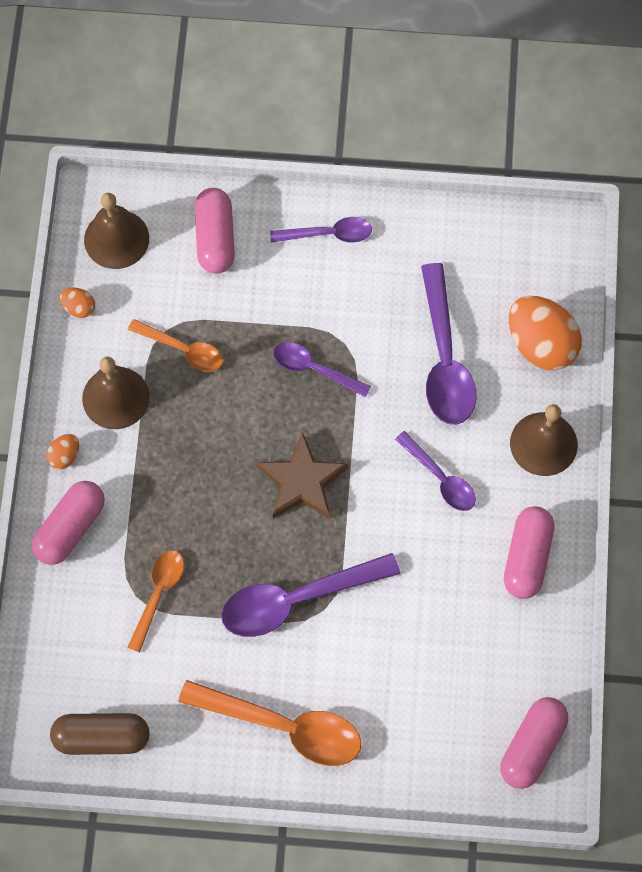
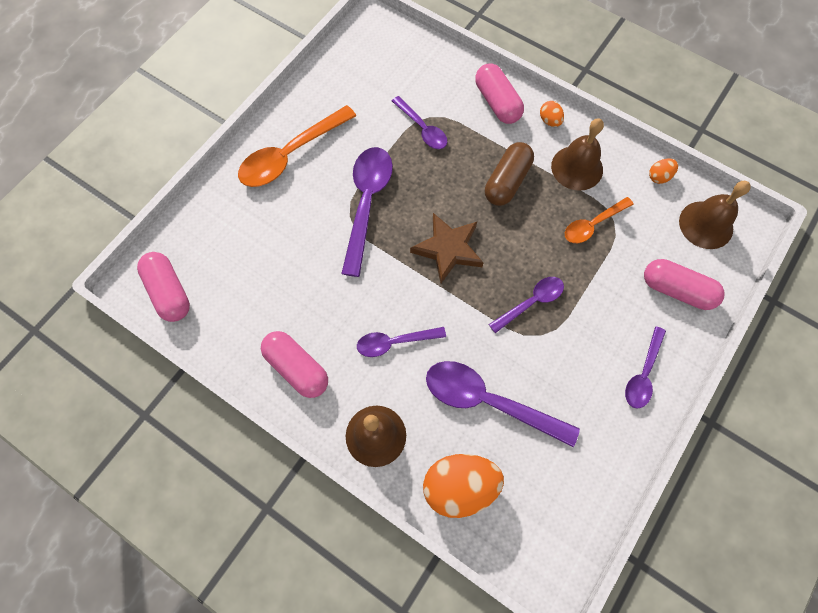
camera: 120 degrees right, 0 degrees up
brown capsule [50,713,150,755] -> brown capsule moved to [485,142,534,206]
orange spoon [127,550,184,652] -> purple spoon [392,96,447,149]

